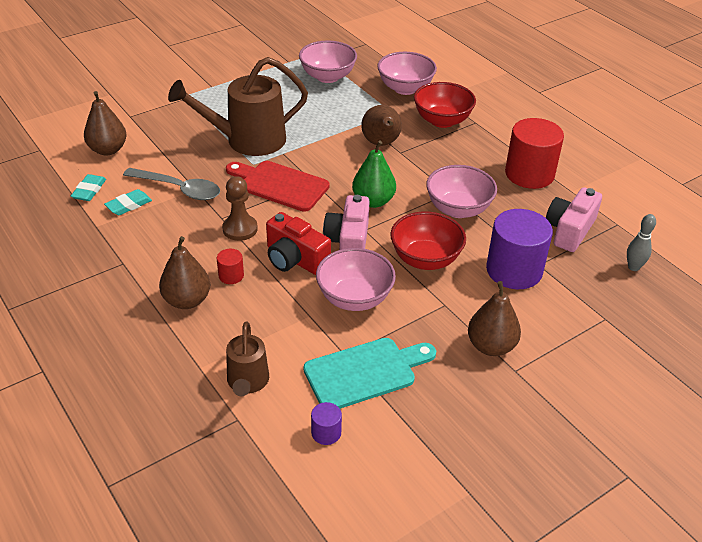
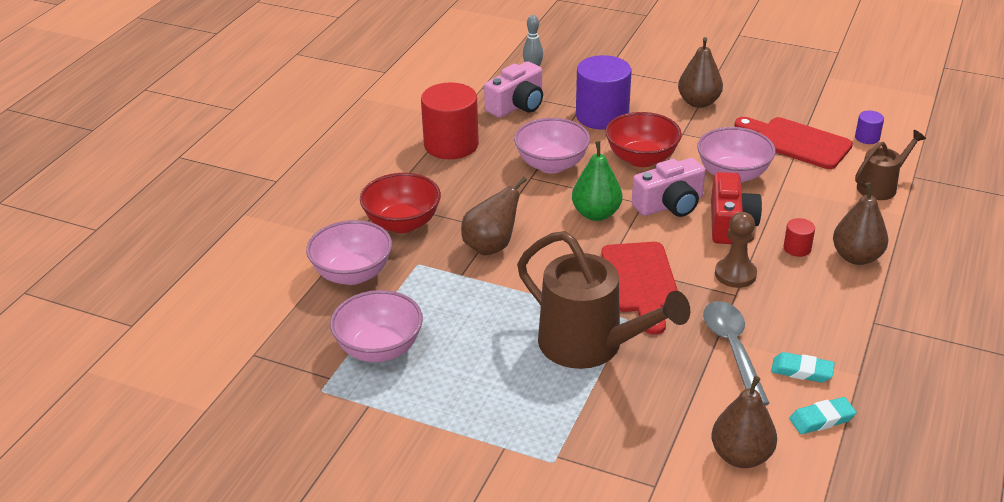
camera: 120 degrees left, 5 degrees down
turquoise cutting board [303,338,436,409] -> red cutting board [735,117,853,169]
pink camera [546,187,602,252] -> pink camera turned 45 degrees counterclockwise [484,61,543,118]

